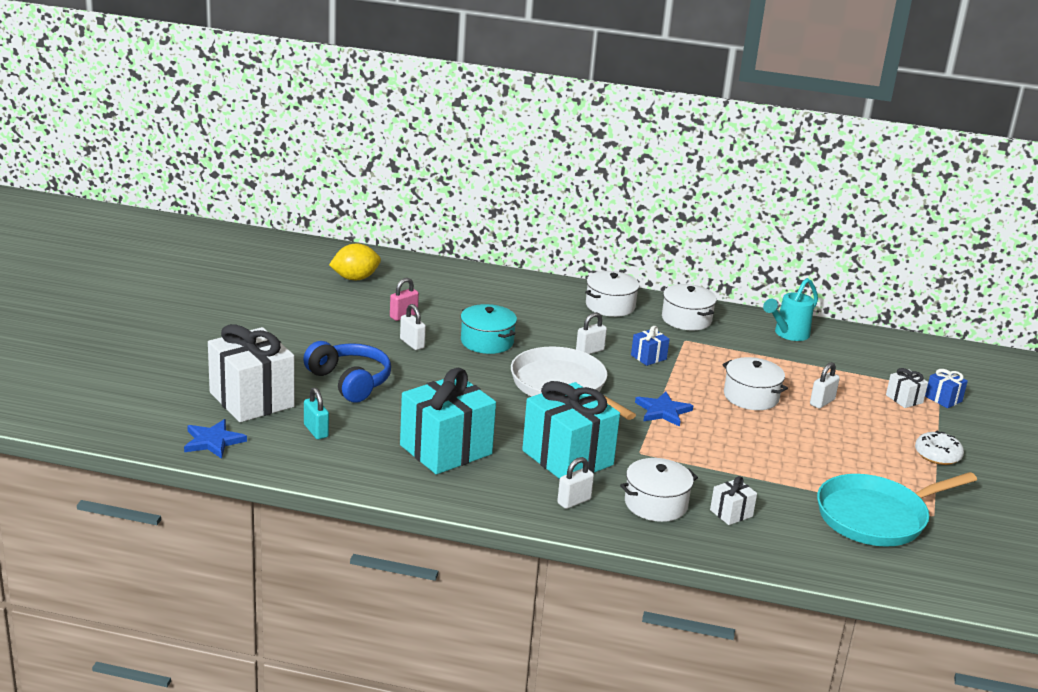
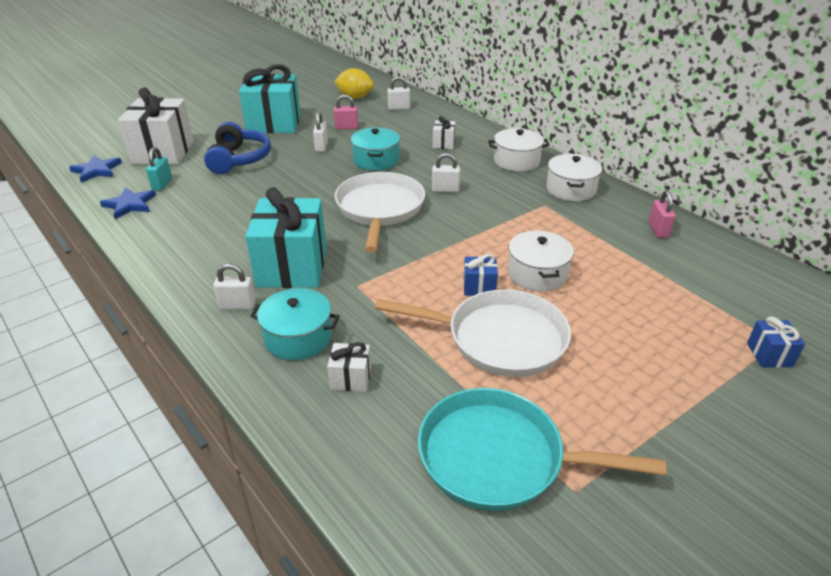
camera: 40 degrees right, 10 degrees up
turquoise gift [400,368,496,474] -> turquoise gift moved to [239,64,301,133]
white pot [620,458,698,522] -> turquoise pot [250,288,340,360]
blue gift [631,326,670,366] -> blue gift moved to [463,254,498,296]
blue star [635,391,693,427] -> blue star moved to [100,187,156,219]
turquoise watering can [763,278,818,341] -> pink padlock [649,190,675,238]
white padlock [810,362,840,409] -> white padlock moved to [387,76,410,110]
white gift [886,368,928,408] -> white gift moved to [433,116,456,149]
white donut [915,431,964,465] -> none
none -> white pan [375,289,571,377]

